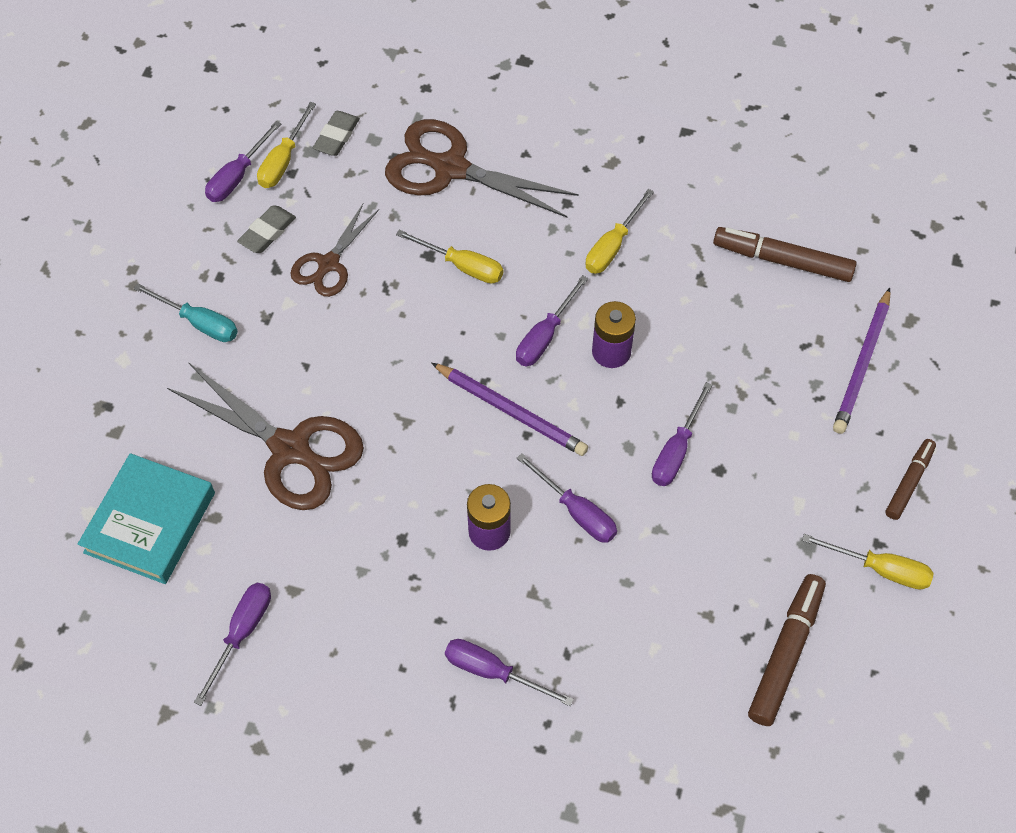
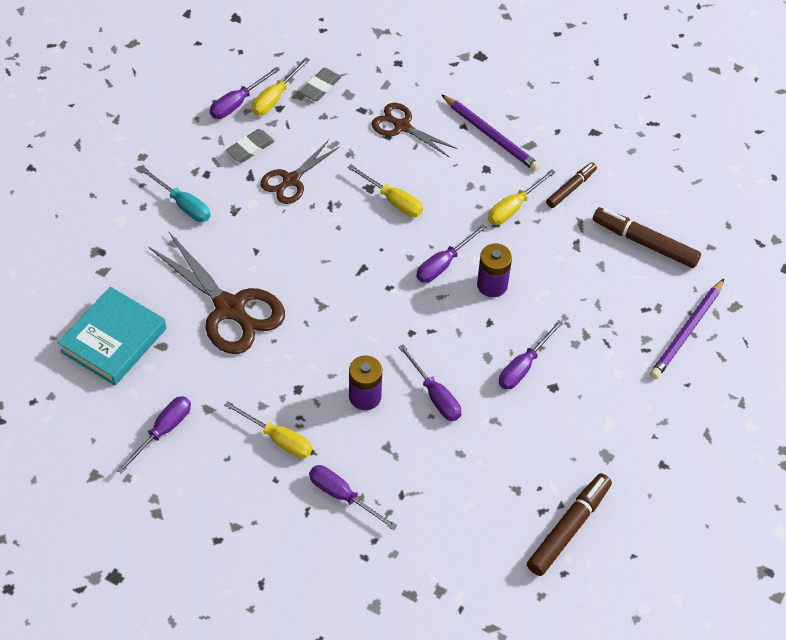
camera: 10 degrees right, 5 degrees down
brown scissors [385,119,579,218] -> brown scissors [372,103,457,157], size x0.59
purple pencil [431,363,588,456] -> purple pencil moved to [441,94,540,171]
yellow screwdriver [802,534,933,590] -> yellow screwdriver moved to [224,401,312,458]
brown marker [885,439,936,520] -> brown marker moved to [546,162,597,208]

